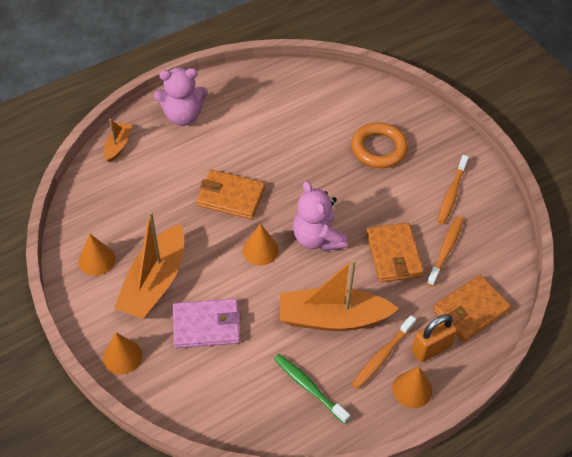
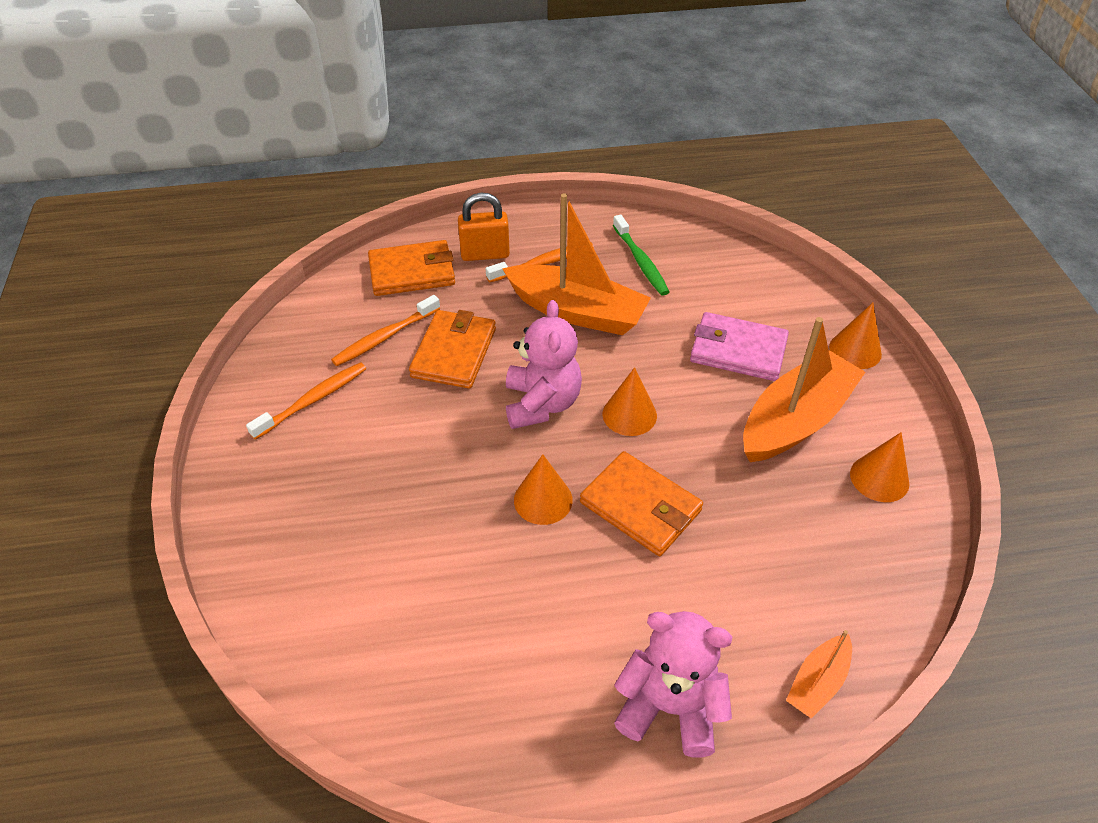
camera: 155 degrees left, 5 degrees down
orange ring [351,122,408,168] -> none
orange cone [392,367,432,408] -> orange cone moved to [514,454,573,525]

